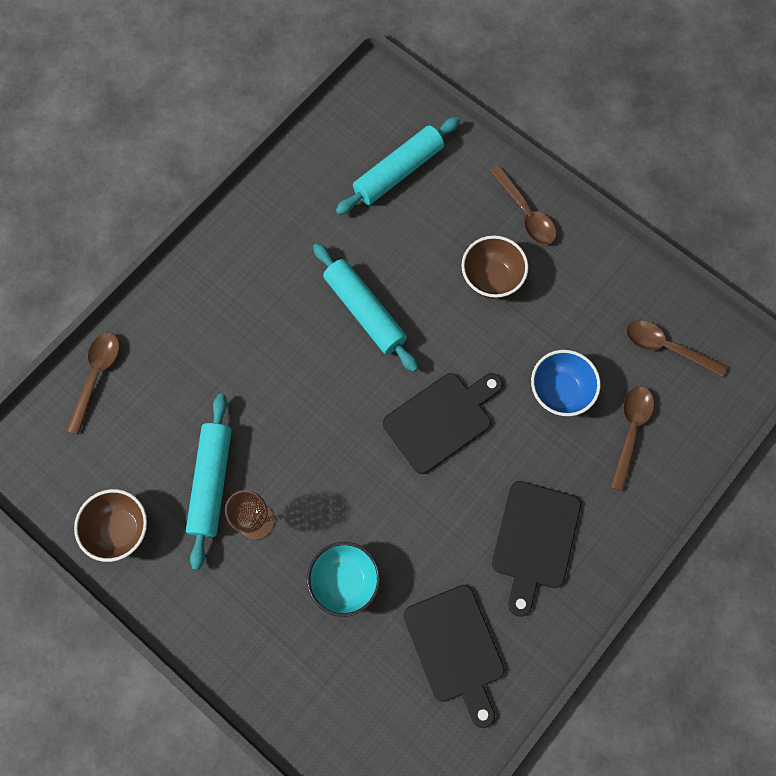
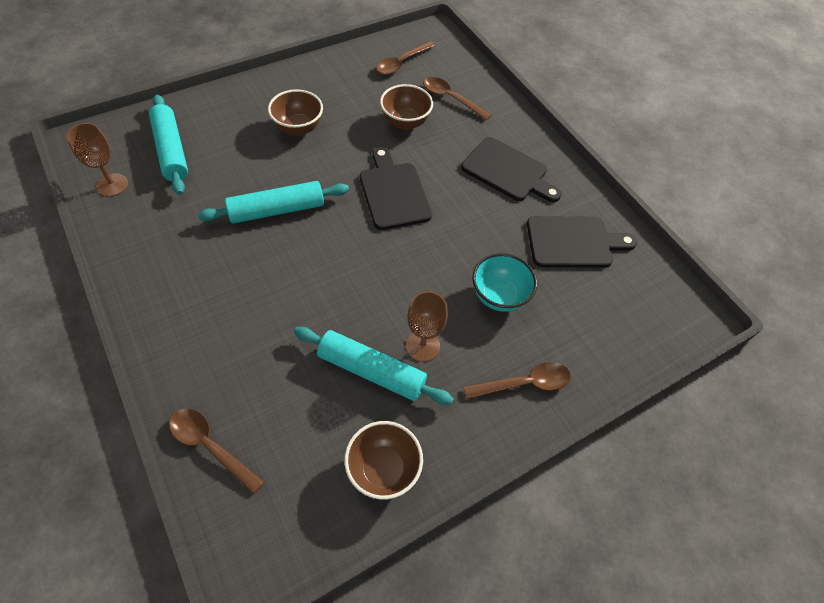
camera: 75 degrees left, 15 degrees down
brown spoon [490,165,556,245] -> brown spoon moved to [463,362,571,399]
blue bowl [531,350,601,416] -> brown bowl [380,84,433,130]
none -> brown goblet [66,123,128,197]

